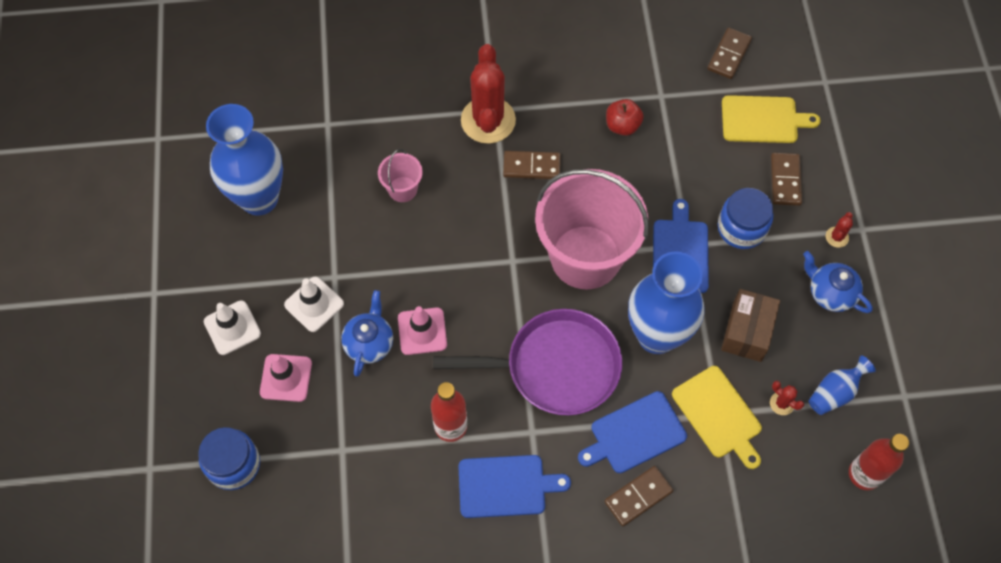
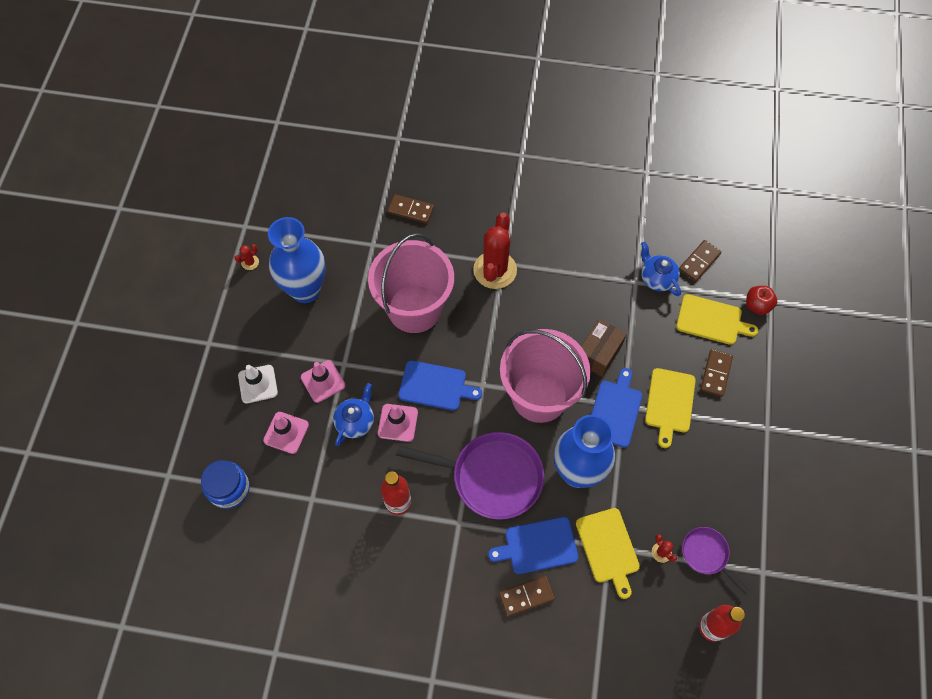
camera: 15 degrees right, 0 degrees up
white traffic cone [284,277,344,332] -> pink traffic cone [301,360,346,403]
pink bucket [378,149,423,202] -> pink bucket [368,233,454,333], size x2.36
blue cutting board [458,455,571,518] -> blue cutting board moved to [398,360,482,411]
brown domino [503,151,561,179] -> brown domino moved to [388,194,434,224]
red apple [606,99,644,136] -> red apple moved to [746,286,777,315]
blue jar [718,188,773,249] -> yellow cutting board [645,368,696,448]
brown box [721,289,780,362] -> brown box moved to [581,319,627,377]
blue teapot [803,251,873,313] -> blue teapot moved to [641,242,681,296]
blue vase [808,355,876,415] -> purple pan [682,527,749,595]
red cactus [826,212,853,248] -> red cactus moved to [234,244,259,270]

